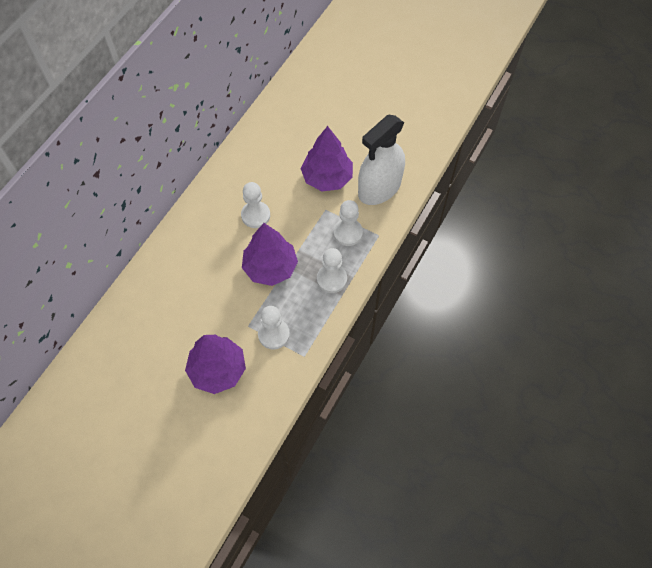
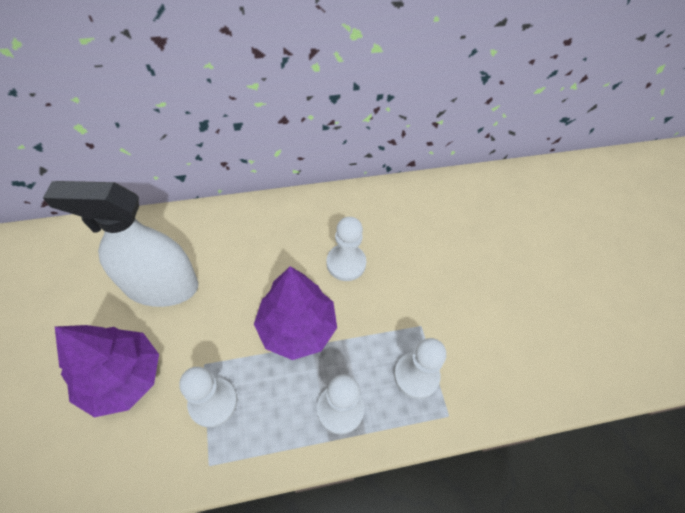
camera: 45 degrees right, 5 degrees down
purple tree [301,126,353,191] -> none
white spray bottle [358,115,405,205] -> white spray bottle moved to [43,181,198,307]

